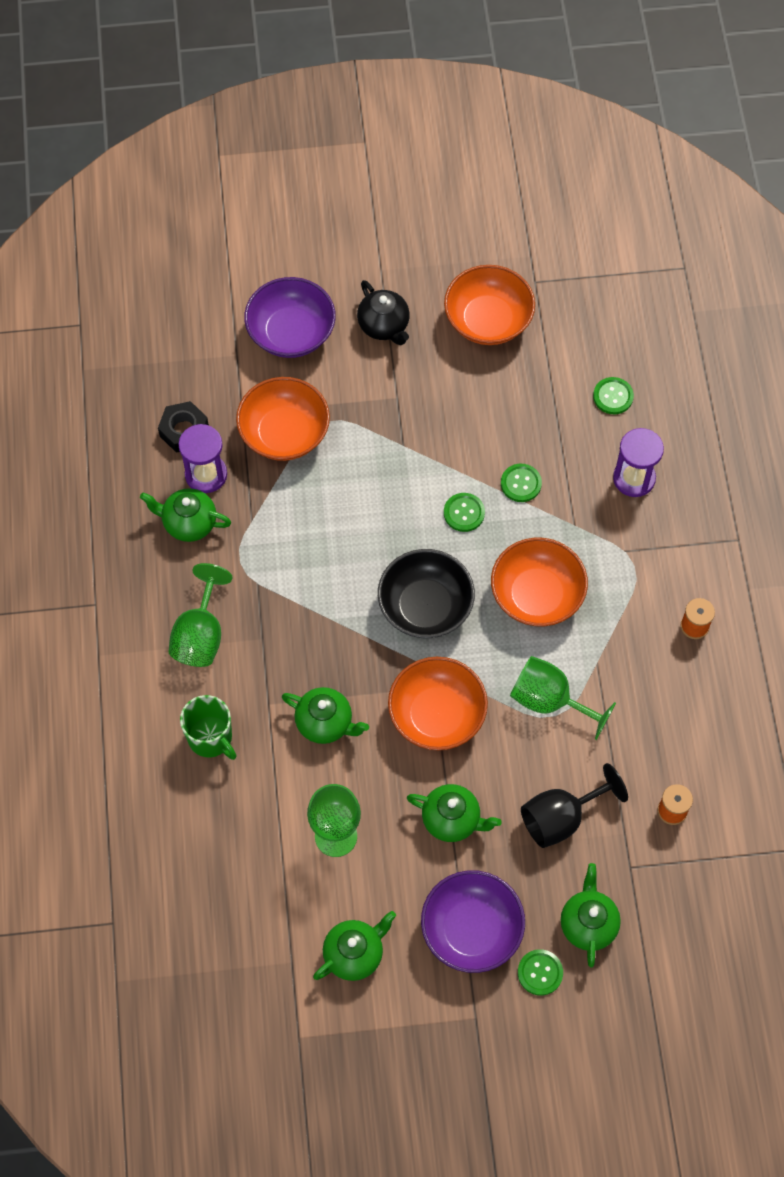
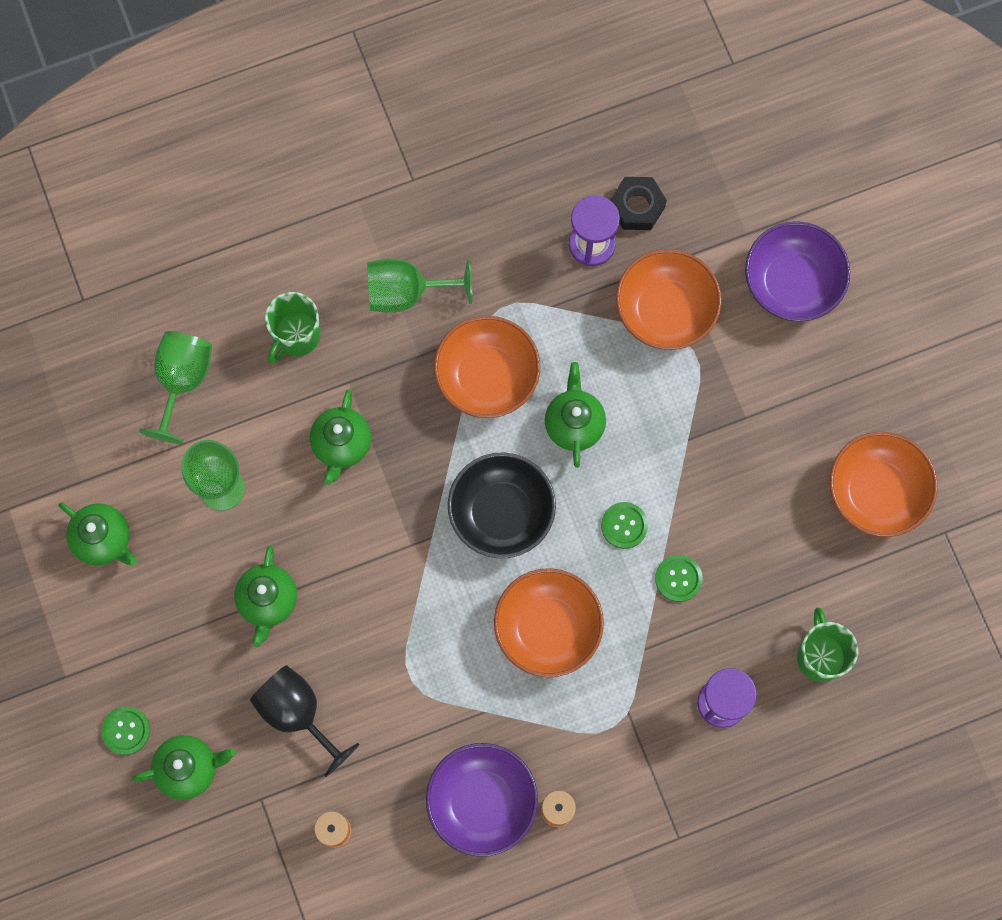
camera: 75 degrees right, 10 degrees up
green teapot [140,488,231,542] -> green teapot moved to [545,362,606,468]
black teapot [357,280,410,345] -> none
orange bowl [388,657,488,750] -> orange bowl moved to [434,316,540,418]
purple bowl [421,870,525,973] -> purple bowl moved to [426,743,538,857]
green goblet [510,656,616,740] -> green goblet moved to [139,331,212,444]
green button [593,377,634,414] -> green mug [797,608,858,682]

